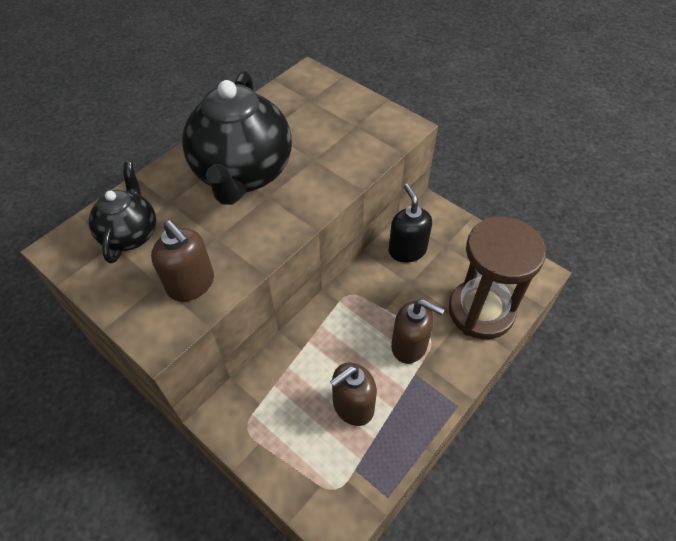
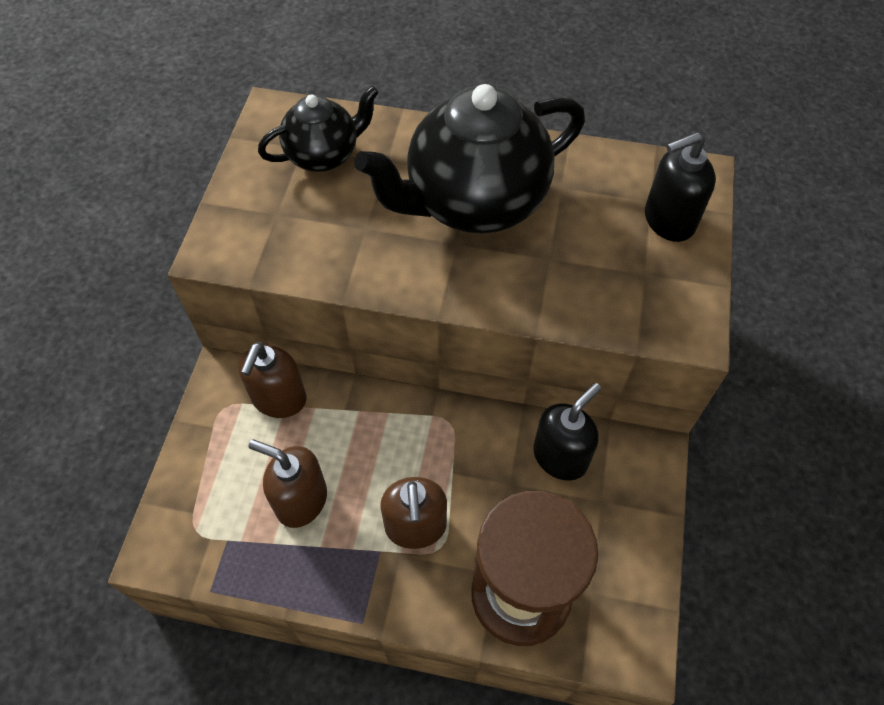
camera: 60 degrees right, 5 degrees up
brown soap dispenser [151,220,214,302] -> brown soap dispenser moved to [238,342,307,418]
none -> black soap dispenser [645,132,716,242]

